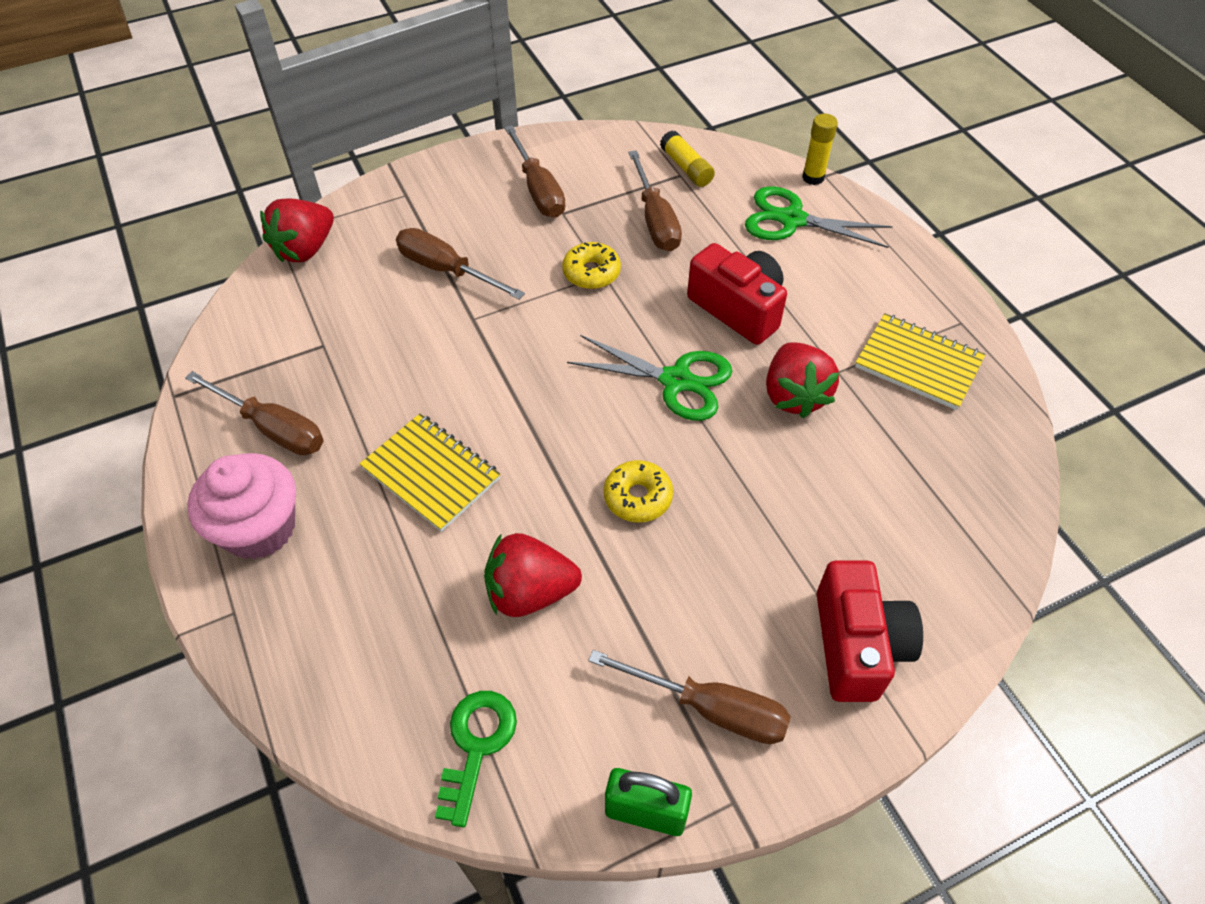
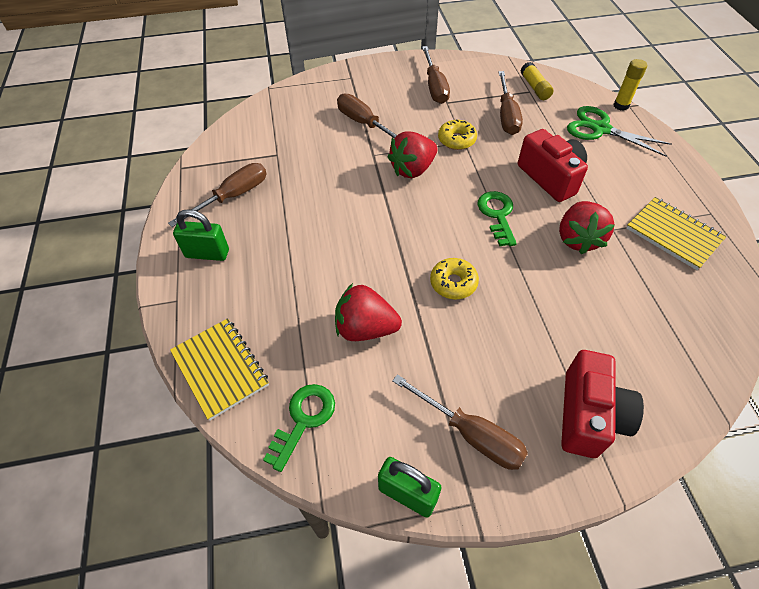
camera: 15 degrees right, 0 degrees up
brown screwdriver [185,371,324,455] -> brown screwdriver turned 90 degrees counterclockwise [168,163,266,227]
pink cupcake [187,453,296,560] -> green padlock [173,209,229,261]
red strawberry [260,198,334,262] -> red strawberry moved to [388,131,437,178]
yellow notebook [360,414,500,532] -> yellow notebook moved to [170,318,269,421]
green scissors [567,335,732,421] -> green key [477,191,517,246]

